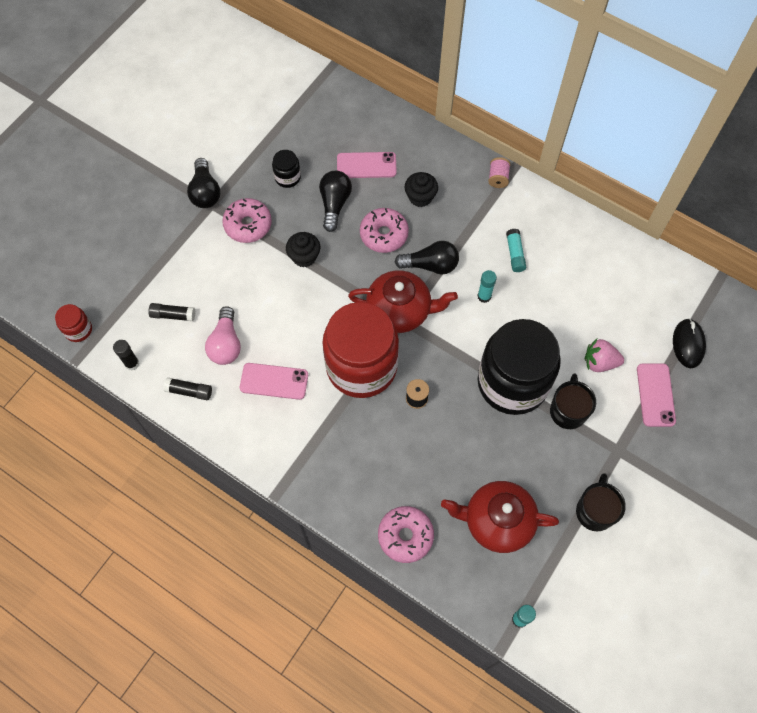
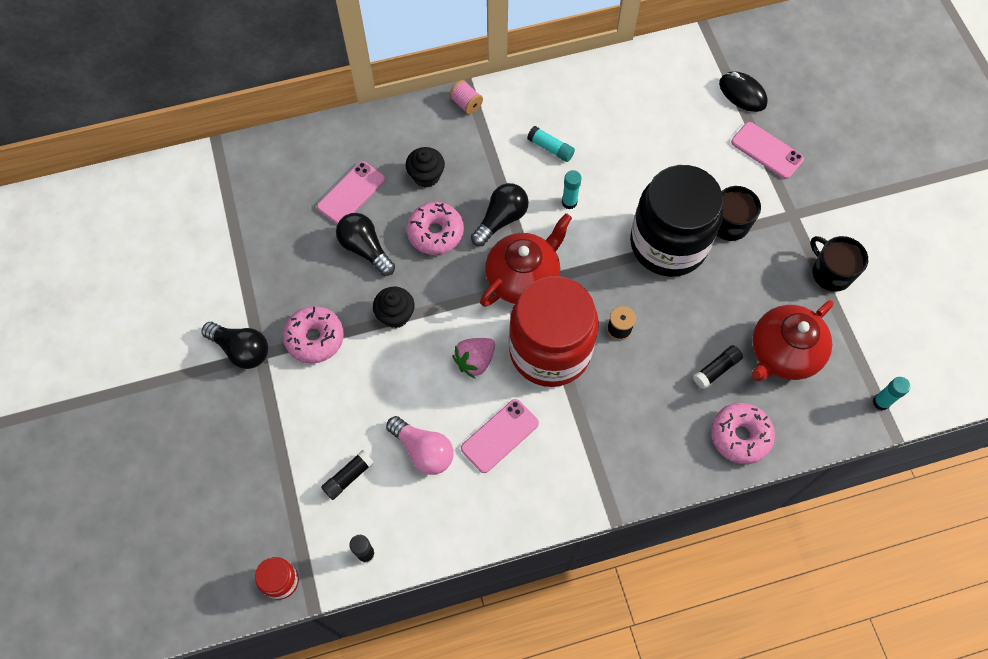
camera: 50 degrees left, 0 degrees up
black glue stick [163,377,212,400] -> black glue stick moved to [693,345,743,389]
black jar [272,150,301,188] -> none
pink strawberry [585,339,624,372] -> pink strawberry moved to [452,338,495,378]

